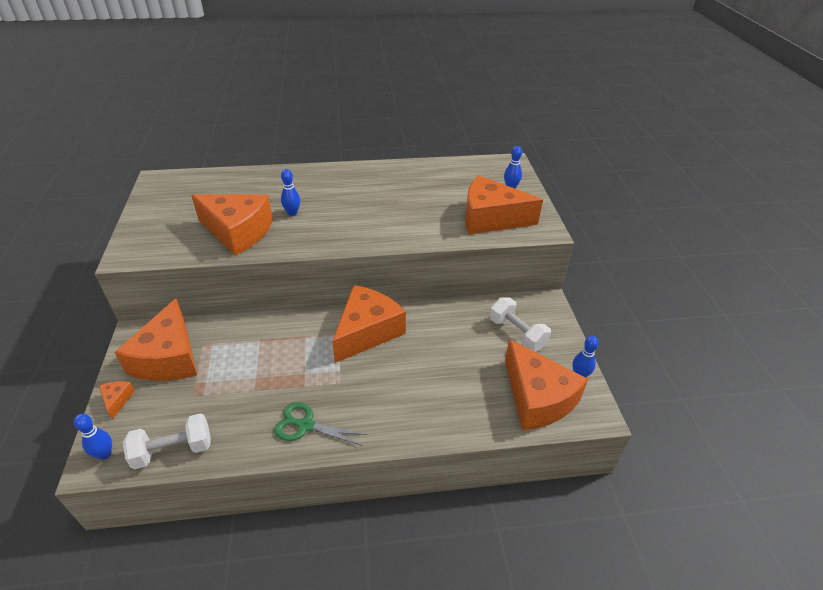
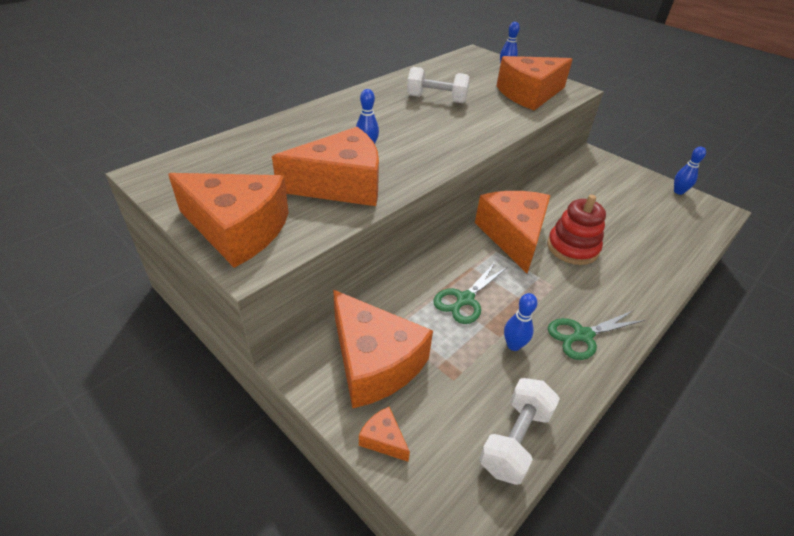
camera: 40 degrees left, 0 degrees up
blue bowling pin [74,414,112,460] -> blue bowling pin moved to [504,293,537,351]
white dumbbell [490,297,551,351] -> white dumbbell moved to [407,67,470,103]
orange cheese [505,339,588,430] -> orange cheese moved to [168,173,289,268]
none -> green scissors [433,263,507,324]
none -> red stacking toy [547,195,606,265]

